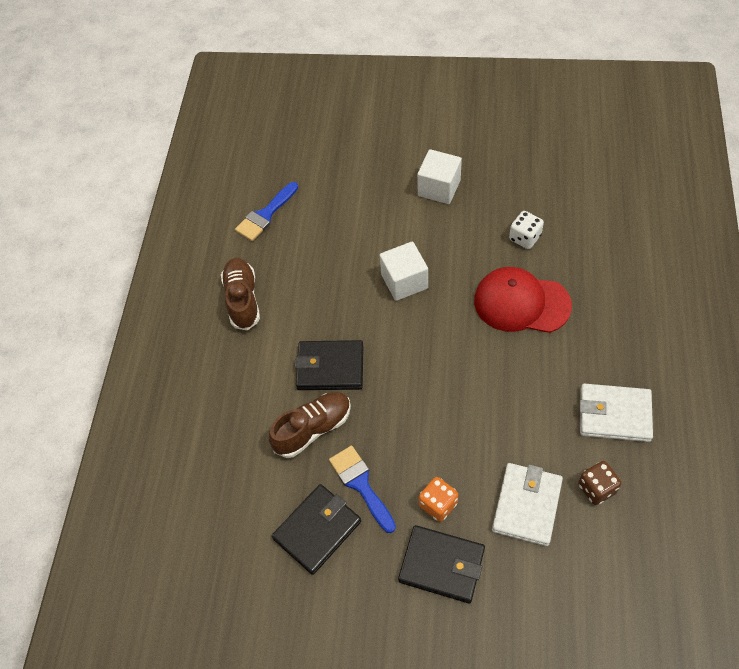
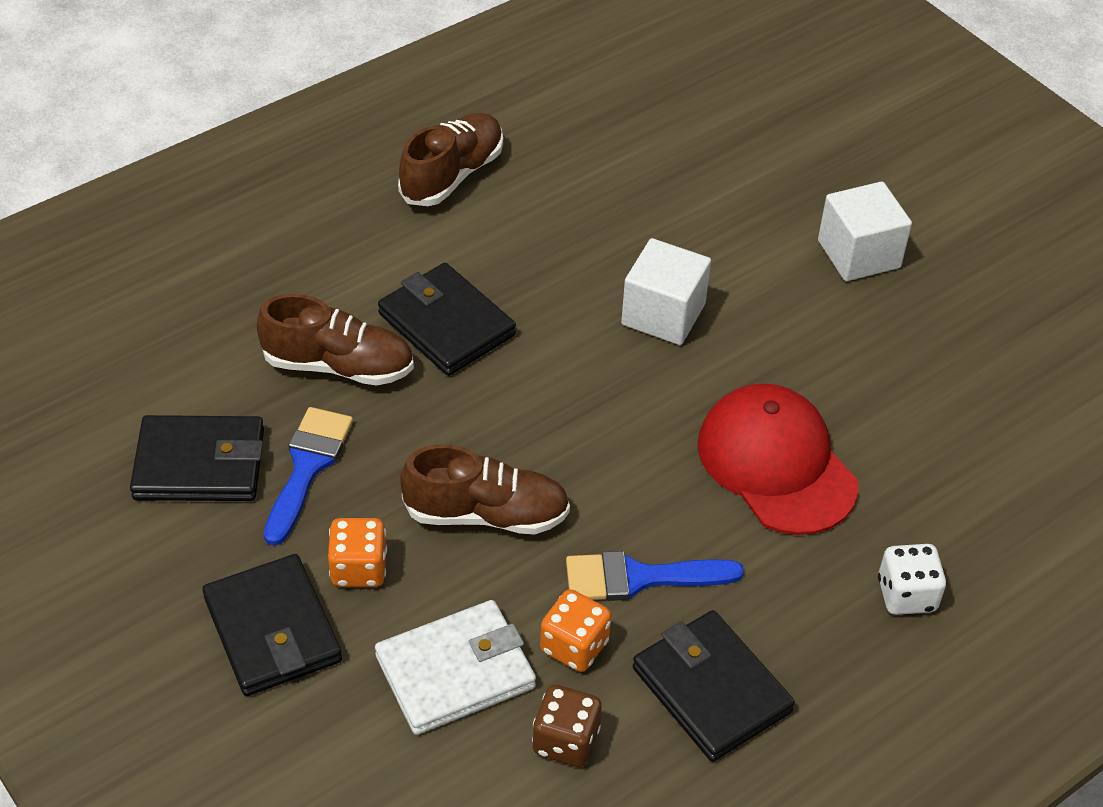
camera: 40 degrees right, 10 degrees down
blue brush [235,182,298,241] -> blue brush moved to [566,551,744,601]
white dice [509,211,544,249] -> white dice moved to [878,544,947,615]
white wallet [580,384,653,442] -> black wallet [633,610,795,762]
none -> brown shoe [400,444,570,535]
none -> orange dice [540,589,611,672]

